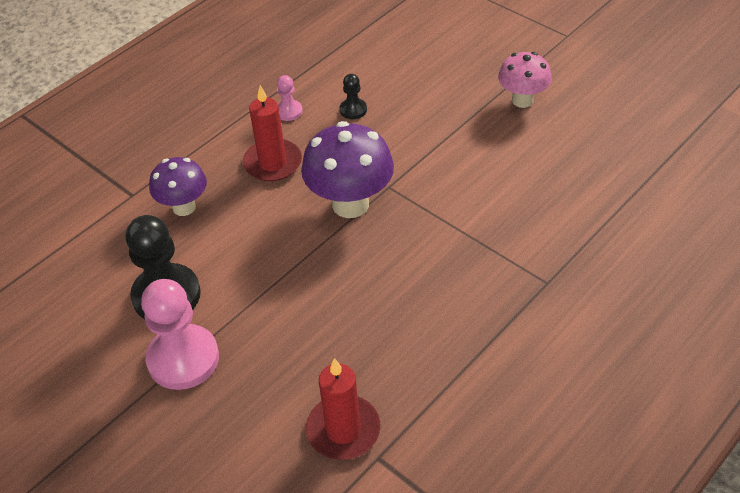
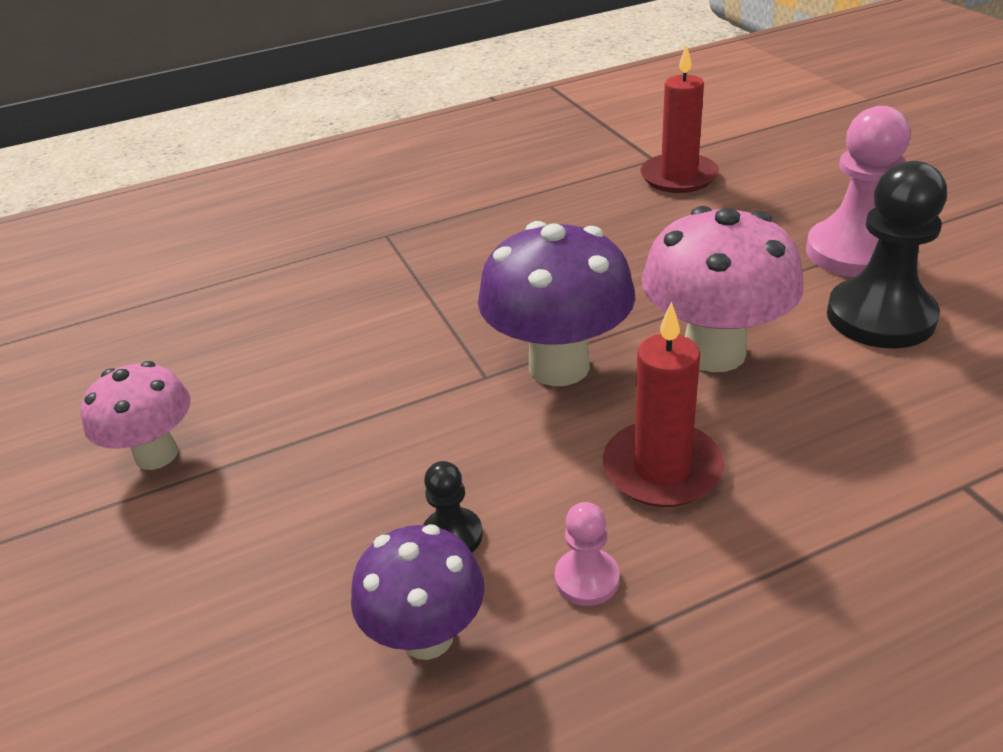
camera: 155 degrees left, 10 degrees down
purple mushroom [149,157,207,216] -> purple mushroom moved to [351,525,485,660]
none -> pink mushroom [642,206,804,372]

